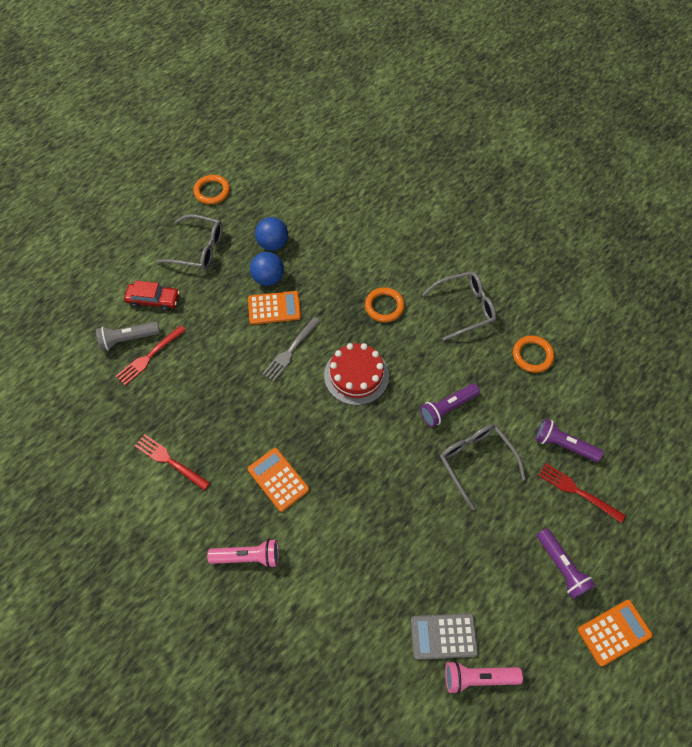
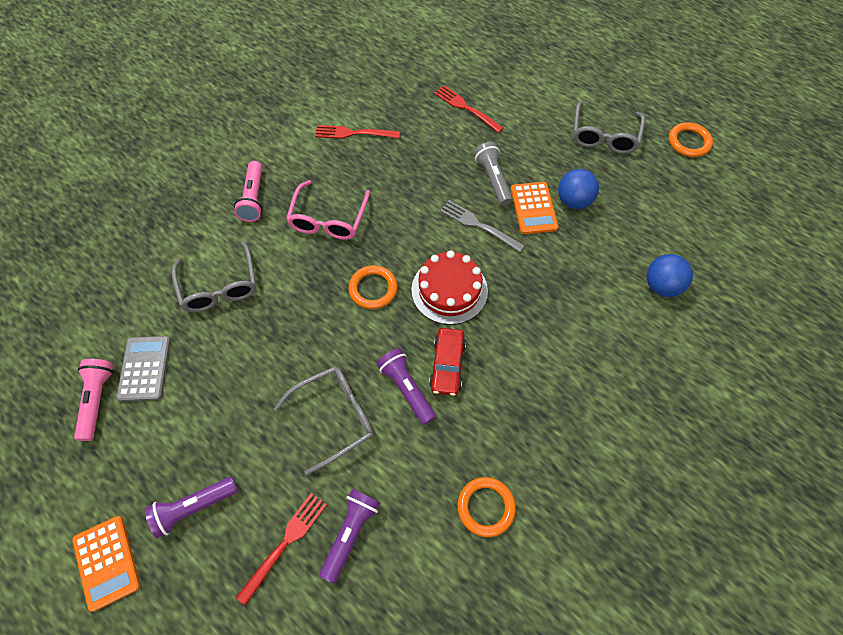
camera: 90 degrees right, 0 degrees up
grey flashlight [96,322,160,351] -> grey flashlight moved to [474,142,513,206]
red car [124,281,180,311] -> red car moved to [429,328,466,396]
red fork [135,434,210,490] -> red fork turned 120 degrees counterclockwise [315,125,400,139]
orange calculator [248,448,309,512] -> pink glasses [286,180,370,240]
blue ball [255,217,288,251] -> blue ball moved to [647,254,693,297]
orange ring [365,287,405,322] -> orange ring moved to [348,265,398,309]
grey glasses [422,271,496,341] -> grey glasses moved to [172,241,256,312]

